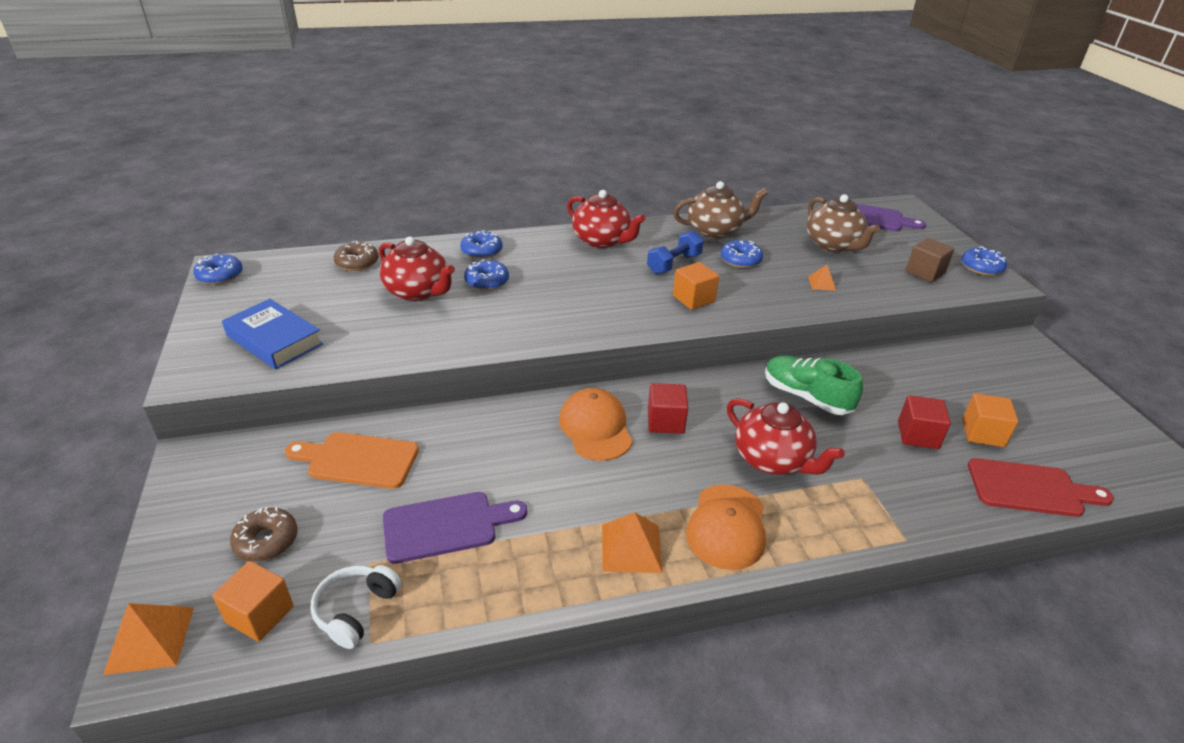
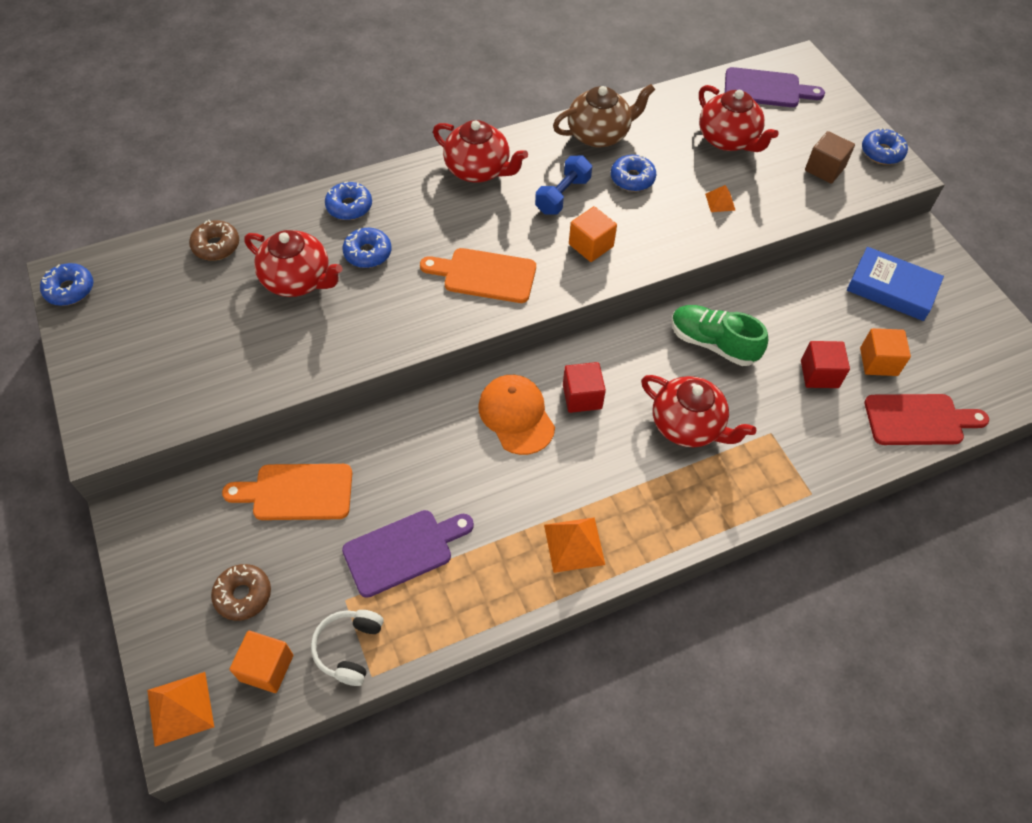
camera: 10 degrees left, 20 degrees up
blue book [222,299,323,369] -> blue book moved to [847,247,944,321]
orange cap [686,485,766,570] -> none
brown teapot [807,194,880,252] -> red teapot [699,85,779,152]
none -> orange cutting board [420,248,536,303]

